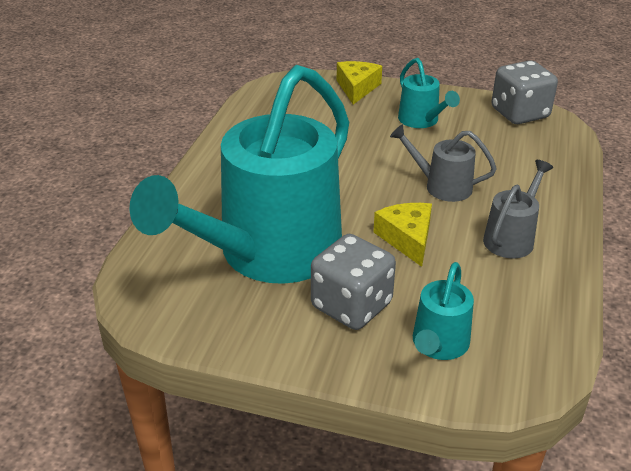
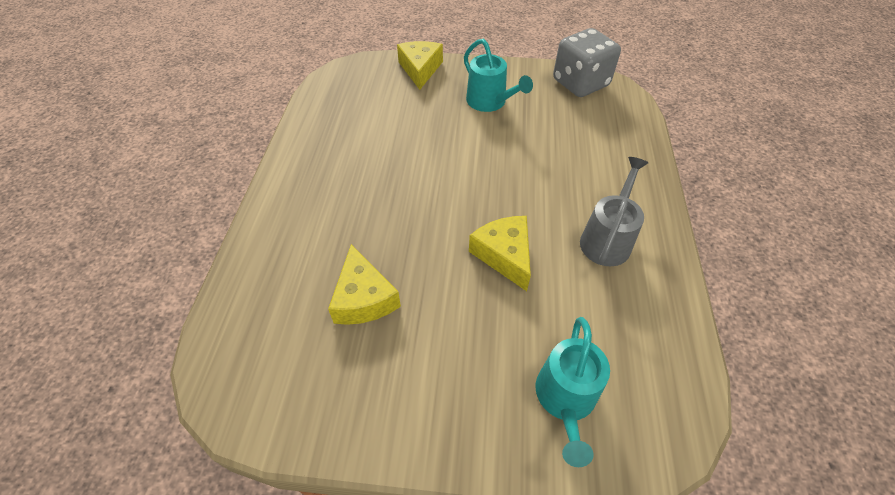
camera: 10 degrees left, 15 degrees up
turquoise watering can [129,65,349,284] -> yellow cheese [328,244,401,325]
grey dice [311,234,396,330] -> none
grey watering can [390,124,497,202] -> none

